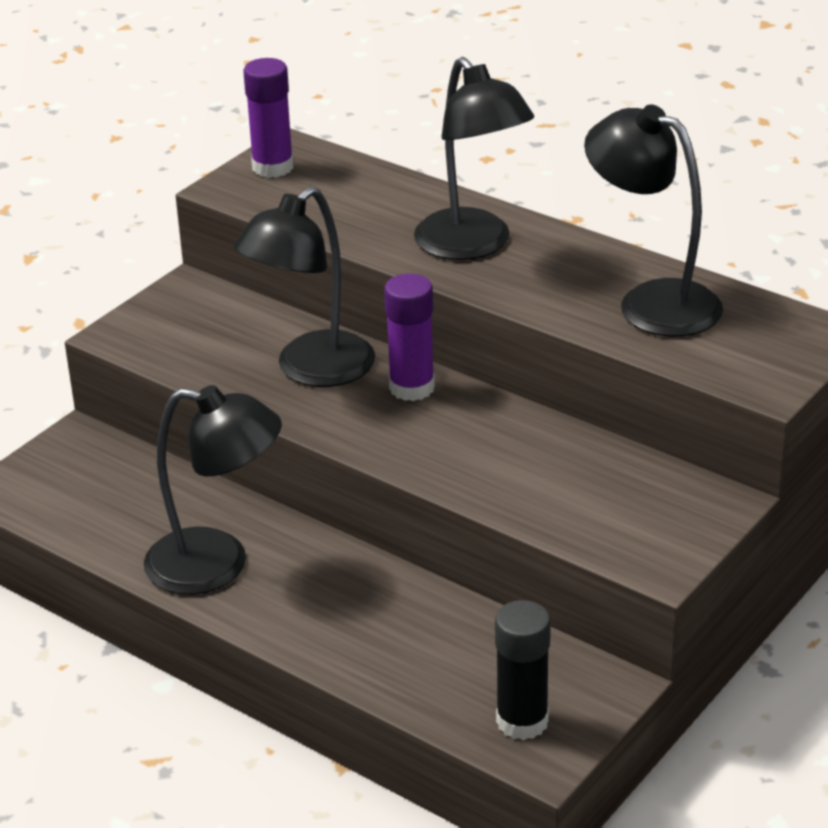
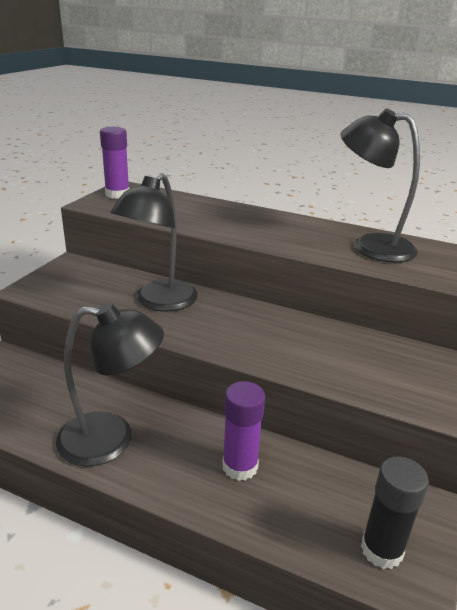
camera: 15 degrees left, 5 degrees down
purple glue stick [384,274,435,401] -> purple glue stick moved to [222,381,265,481]
black lamp [414,57,534,260] -> none

